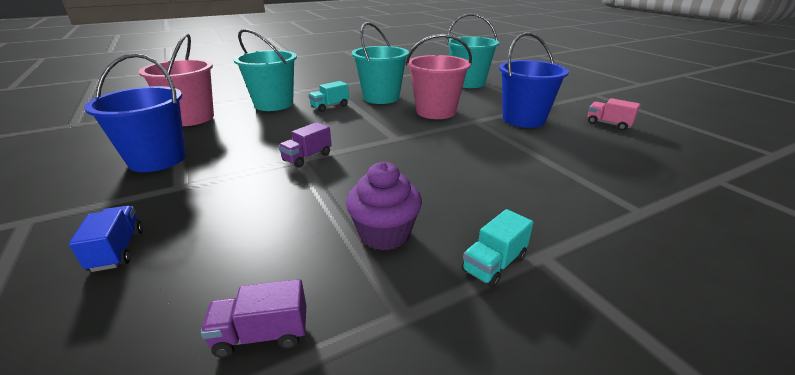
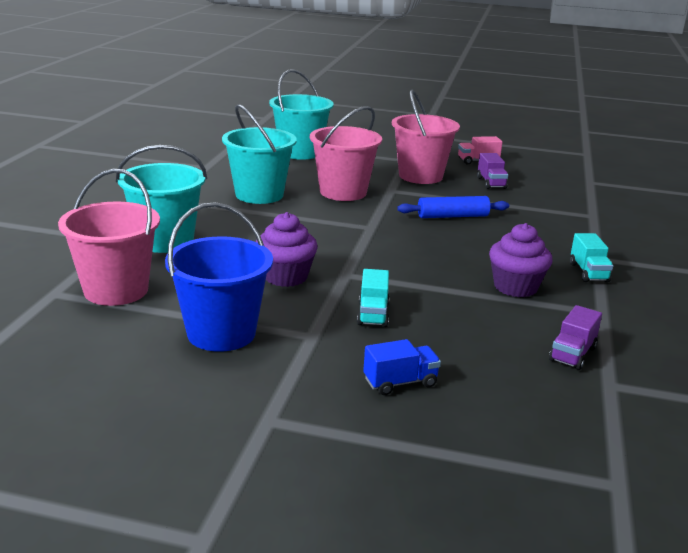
camera: 50 degrees left, 5 degrees down
blue truck [69,206,143,272] -> blue truck turned 135 degrees clockwise [363,339,441,395]
purple truck [278,122,332,168] -> purple truck moved to [477,153,508,189]
turquoise truck [308,81,349,112] -> turquoise truck moved to [357,269,390,327]
blue bucket [499,32,569,128] -> pink bucket [392,90,460,184]
none -> purple cupcake [256,212,318,287]
none -> blue rolling pin [397,196,509,218]

